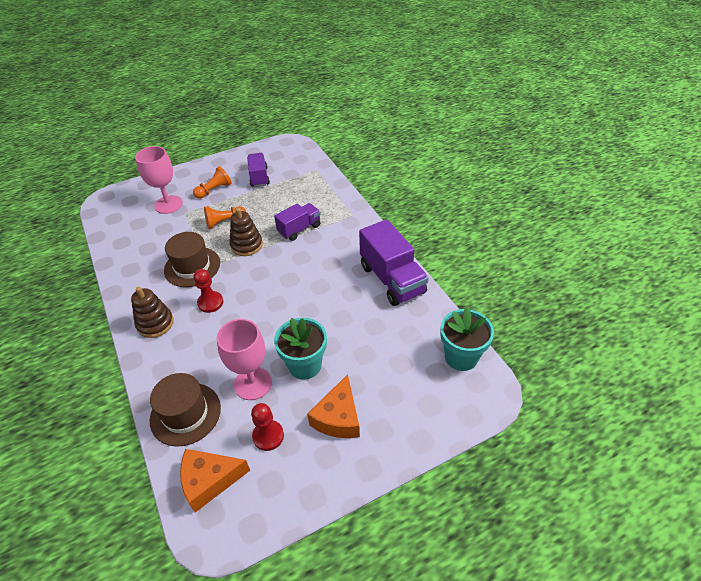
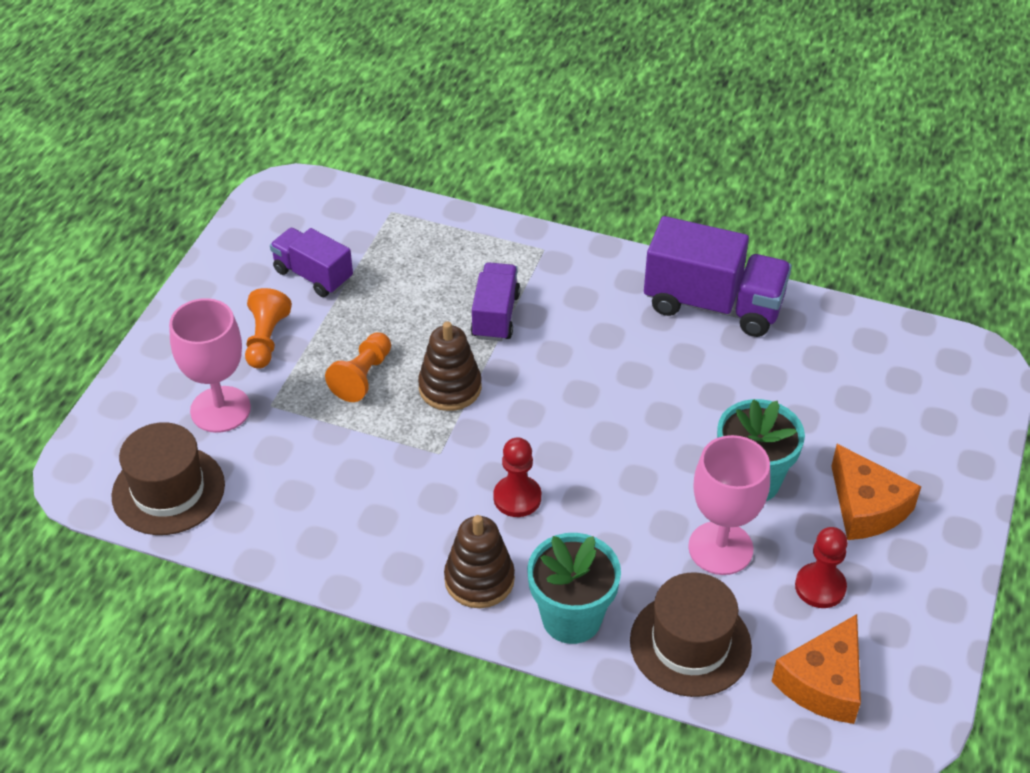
camera: 45 degrees left, 0 degrees up
brown hat [164,232,220,287] -> brown hat moved to [112,422,225,535]
turquoise flower pot [440,307,494,371] -> turquoise flower pot moved to [527,533,621,644]

